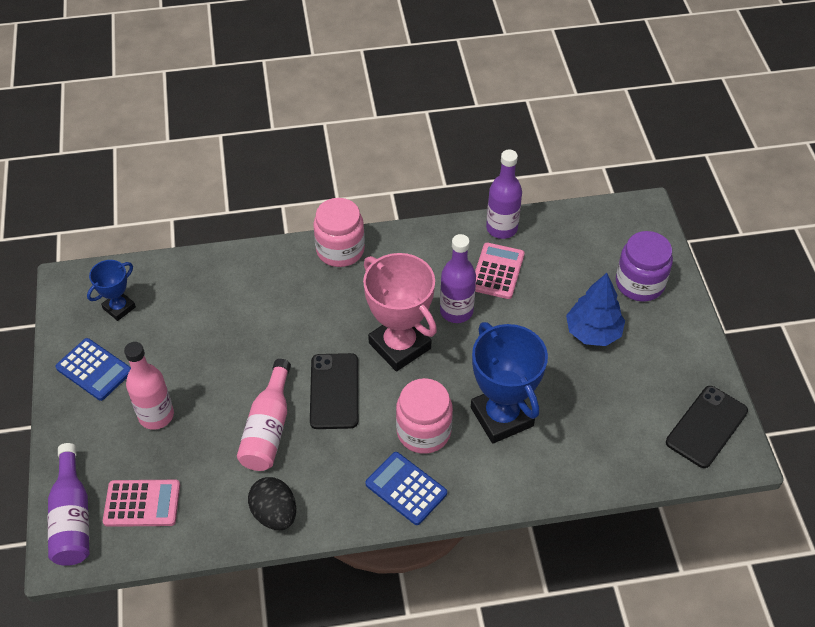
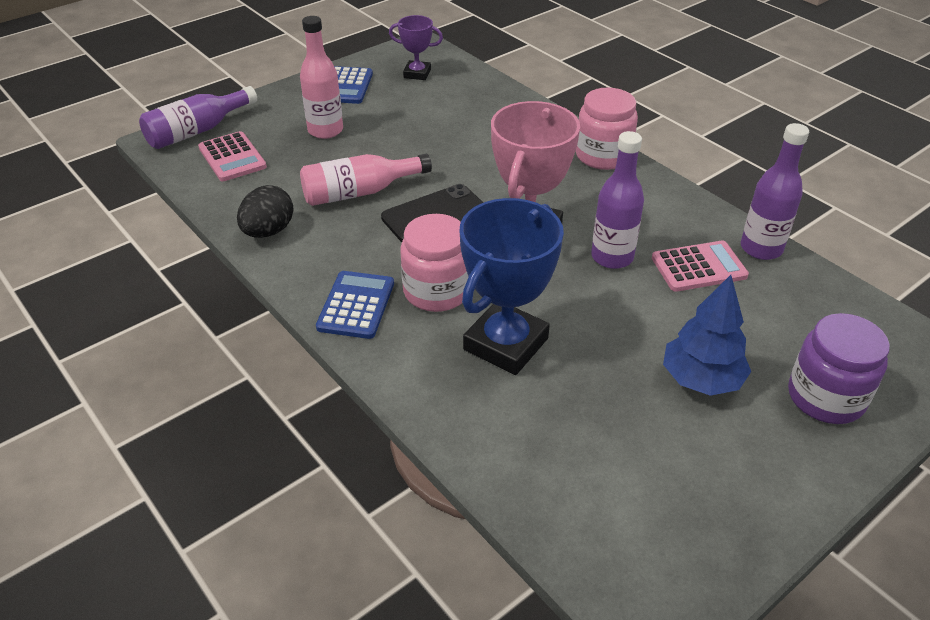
camera: 60 degrees right, 10 degrees down
blue trophy [87,260,136,321] -> purple trophy [389,15,443,80]
black phone [666,386,748,468] -> none

